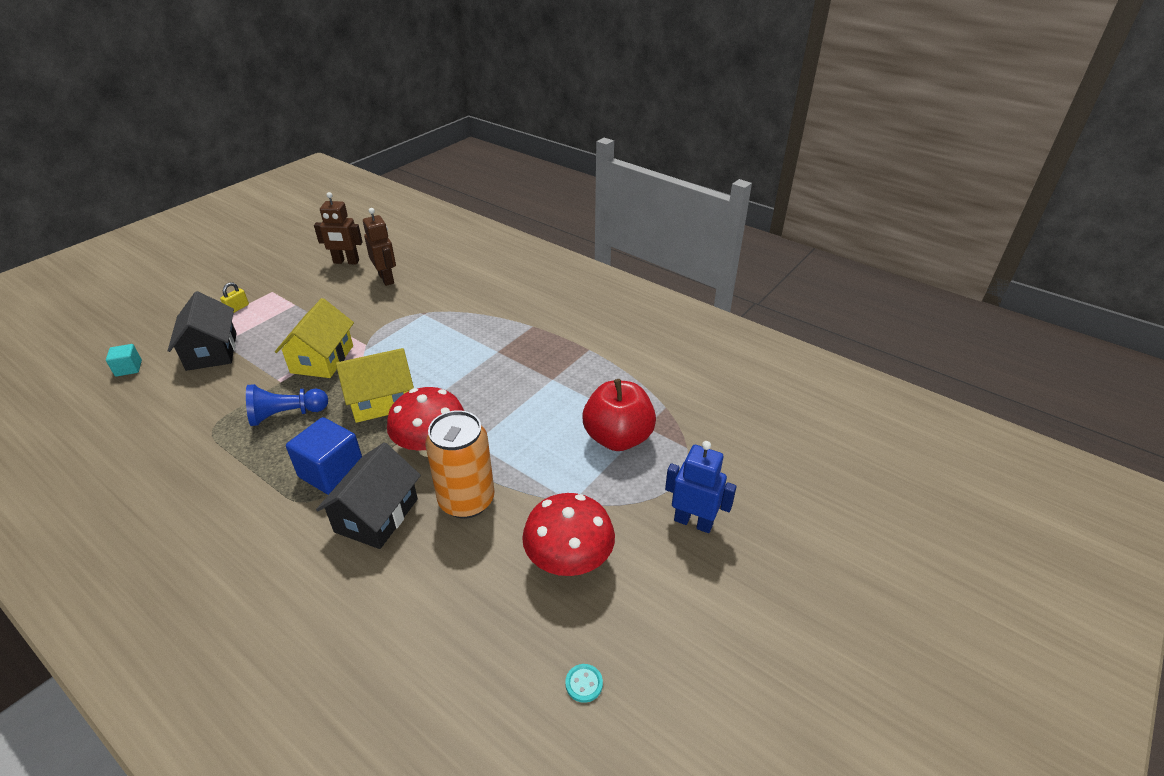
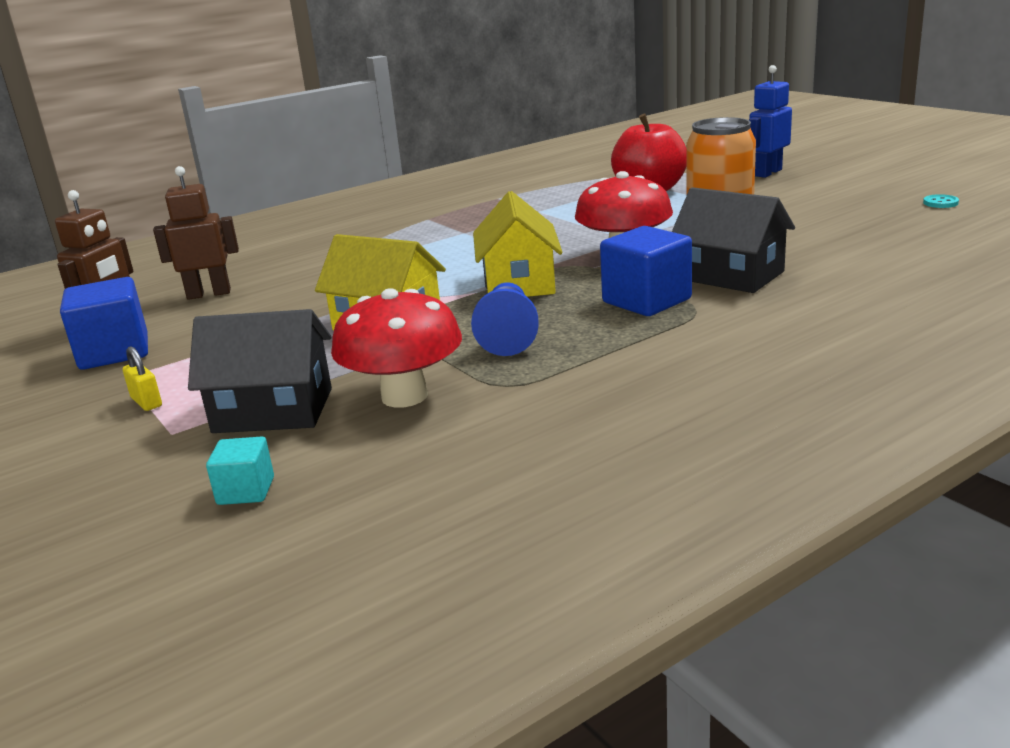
camera: 70 degrees left, 15 degrees down
red mushroom [522,493,615,576] -> red mushroom moved to [331,288,462,408]
none -> blue cube [60,277,148,370]

